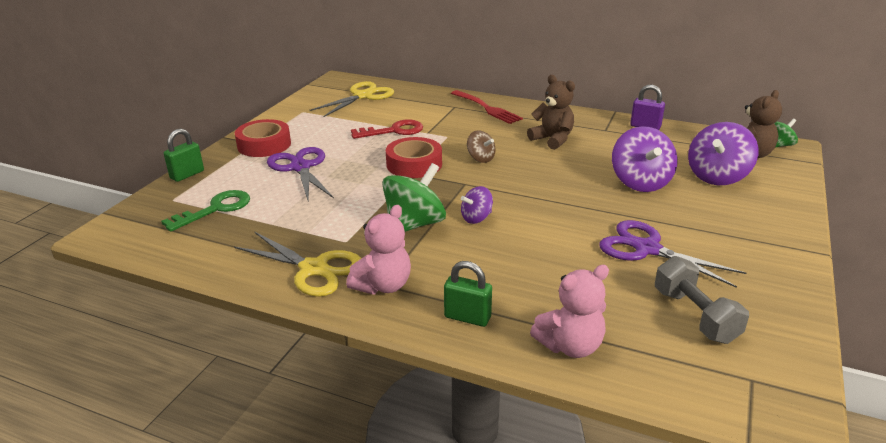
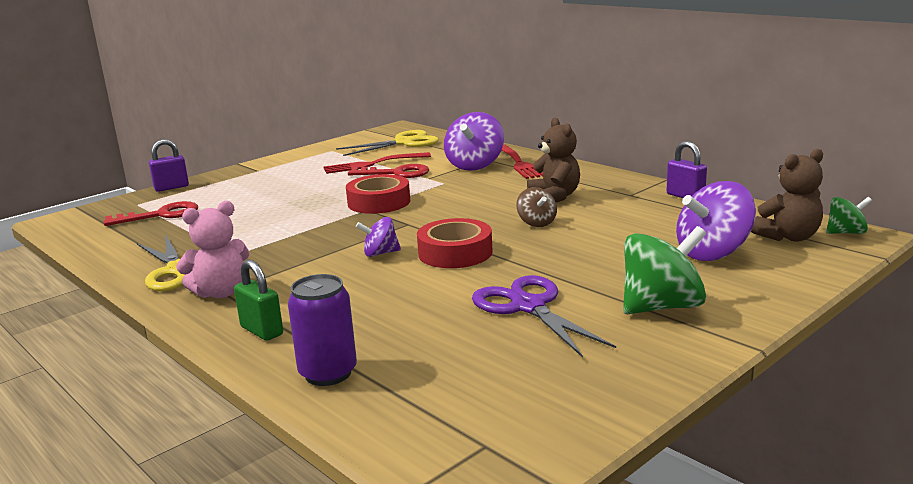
camera: 25 degrees right, 10 degrees down
green key [161,190,250,232] -> red key [103,201,198,226]
green padlock [164,129,204,182] -> purple padlock [149,139,189,192]
red tape [235,119,291,157] -> red tape moved to [417,218,493,268]
purple scissors [267,147,334,200] -> none
green spinning top [382,163,446,232] -> green spinning top moved to [623,226,706,314]
brown spinning top [467,130,495,163] -> brown spinning top moved to [516,187,557,227]
pink teddy bear [530,265,609,358] -> purple can [288,274,357,386]
purple spinning top [612,126,677,192] -> purple spinning top moved to [444,112,504,171]
grey dumbbell [655,256,749,344] -> none
none -> red fork [324,152,431,174]

